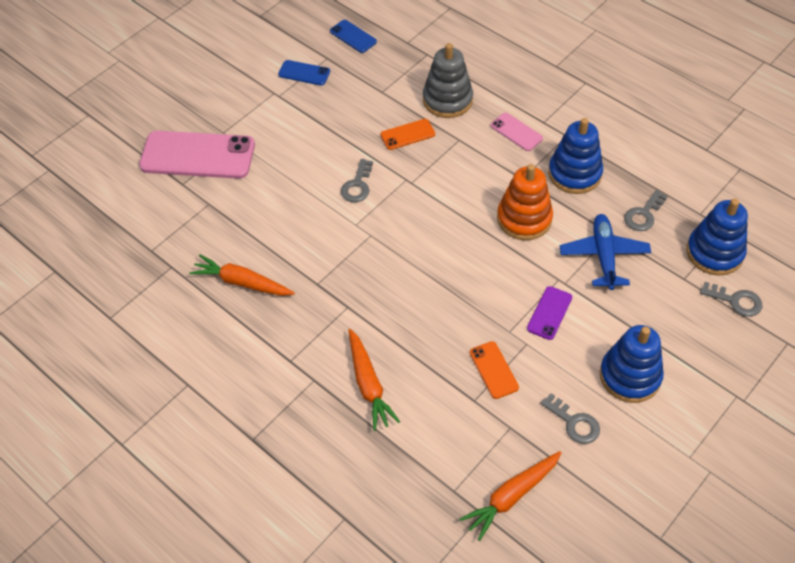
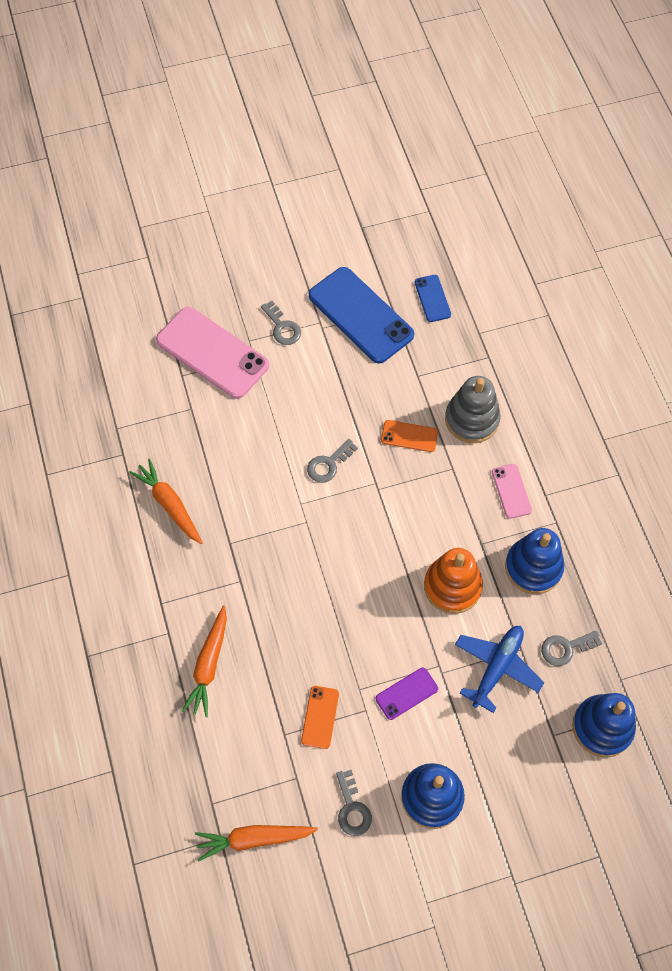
camera: 30 degrees right, 10 degrees up
blue phone [278,60,330,86] -> blue phone [309,267,414,364], size x2.10
grey key [700,282,762,317] -> grey key moved to [261,301,301,345]

